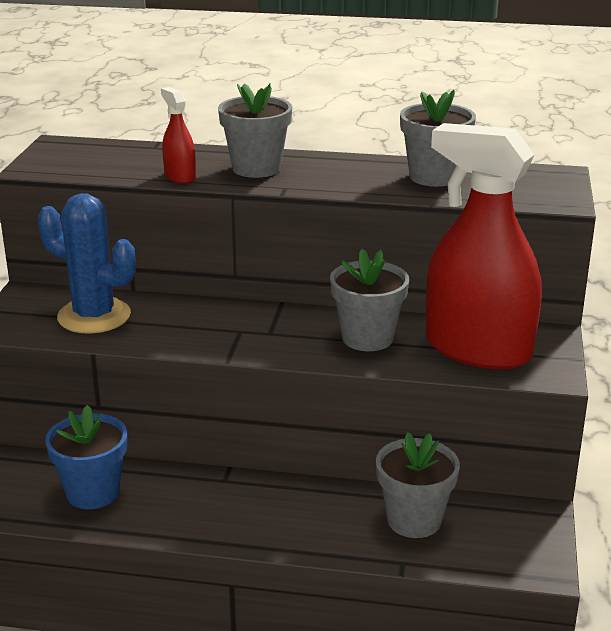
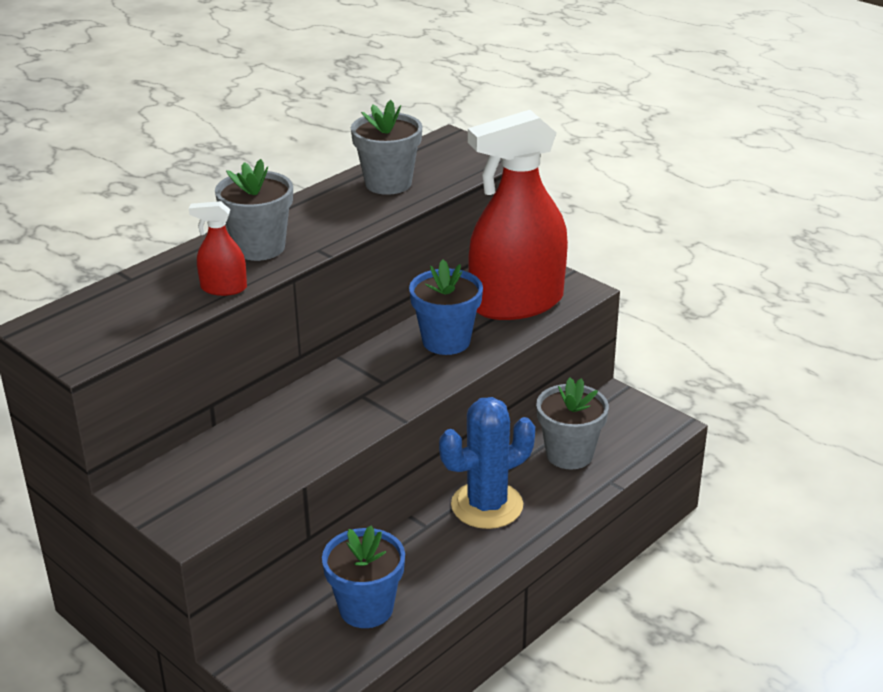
camera: 55 degrees left, 5 degrees up
blue cactus [38,193,136,334] -> blue cactus moved to [439,397,535,529]
grey flower pot [330,249,409,351] -> blue flower pot [409,259,483,355]

